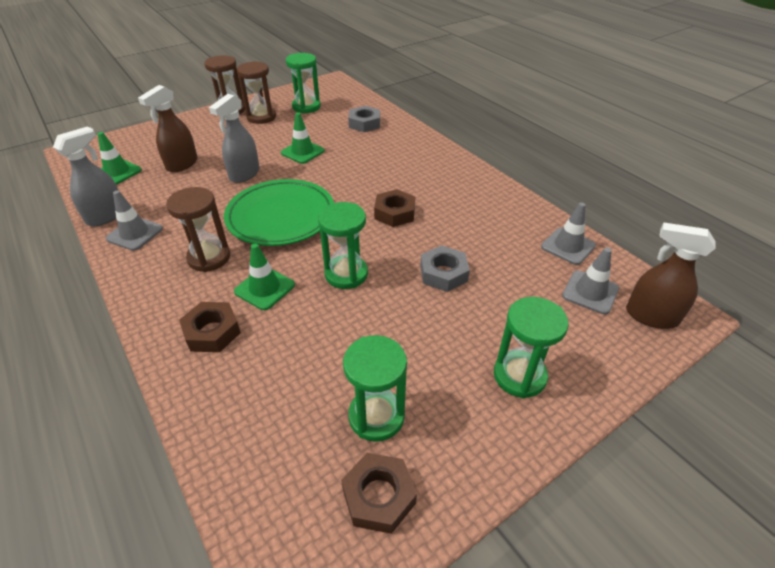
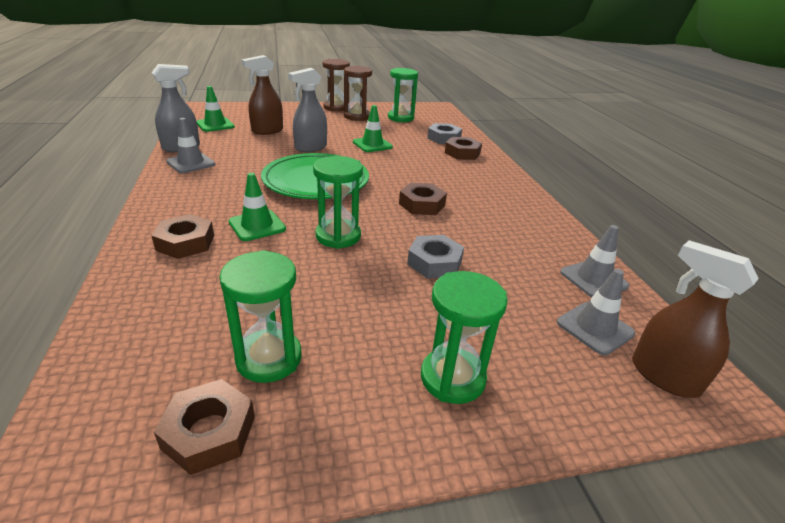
camera: 20 degrees right, 10 degrees down
brown hourglass [166,187,230,272] -> none
none -> brown nut [445,137,482,160]

